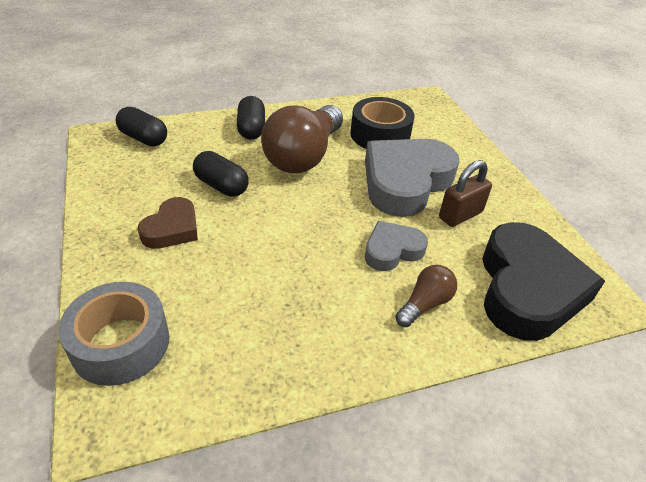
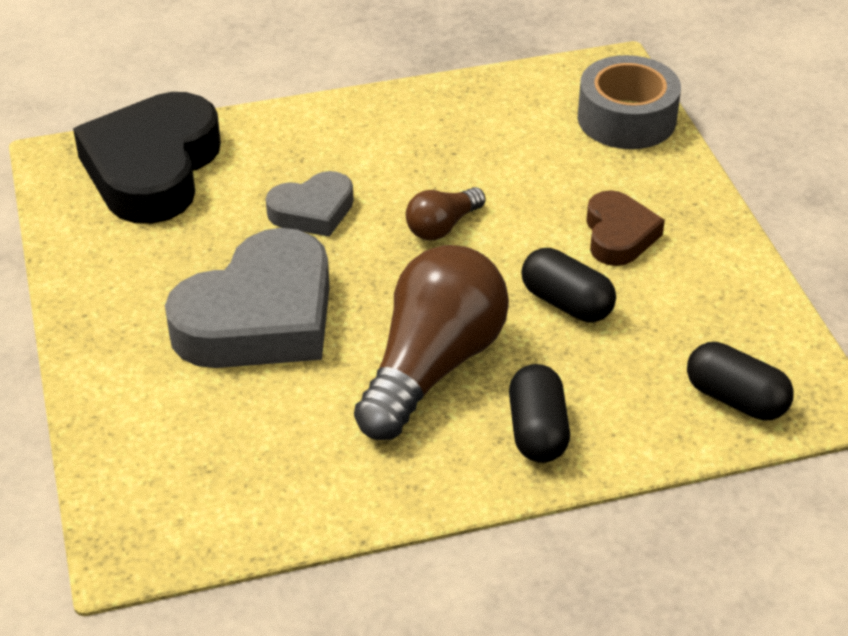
camera: 175 degrees left, 0 degrees up
brown heart [138,197,198,249] -> brown heart turned 150 degrees clockwise [586,190,665,266]
black tape [350,97,414,149] -> none
brown light bulb [395,265,457,327] -> brown light bulb moved to [406,187,485,240]
brown padlock [439,160,492,227] -> none

